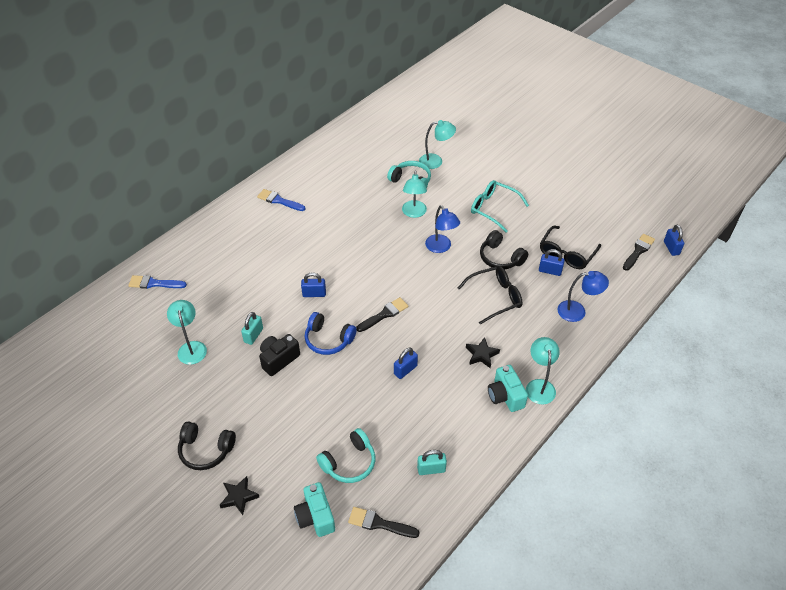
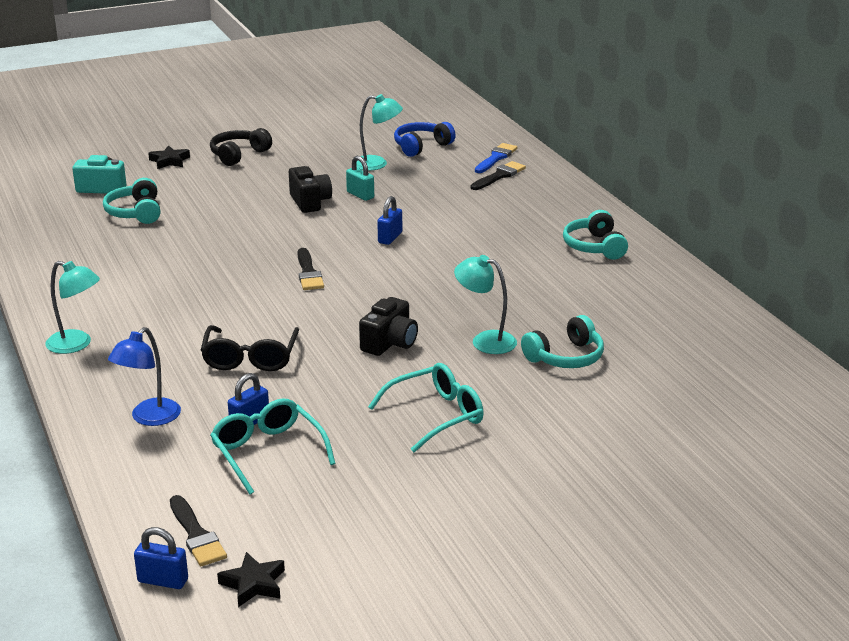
camera: 115 degrees right, 20 degrees down
blue brush [257,189,305,211] -> turquoise headphones [563,210,628,260]
blue headphones [305,312,356,355] -> blue headphones moved to [394,122,456,157]
black brush [348,507,420,538] -> black brush moved to [471,161,526,190]
blue padlock [394,348,418,379] -> none
turquoise padlock [417,450,447,475] -> none
turquoise lamp [419,120,456,169] -> none
blue lamp [425,205,460,253] -> black camera [359,297,418,356]
black star [466,337,500,369] -> black star moved to [217,552,285,607]
black headphones [480,230,528,269] -> none
turquoise camera [488,365,528,412] -> none
black glasses [540,226,601,269] -> turquoise glasses [210,398,336,495]

